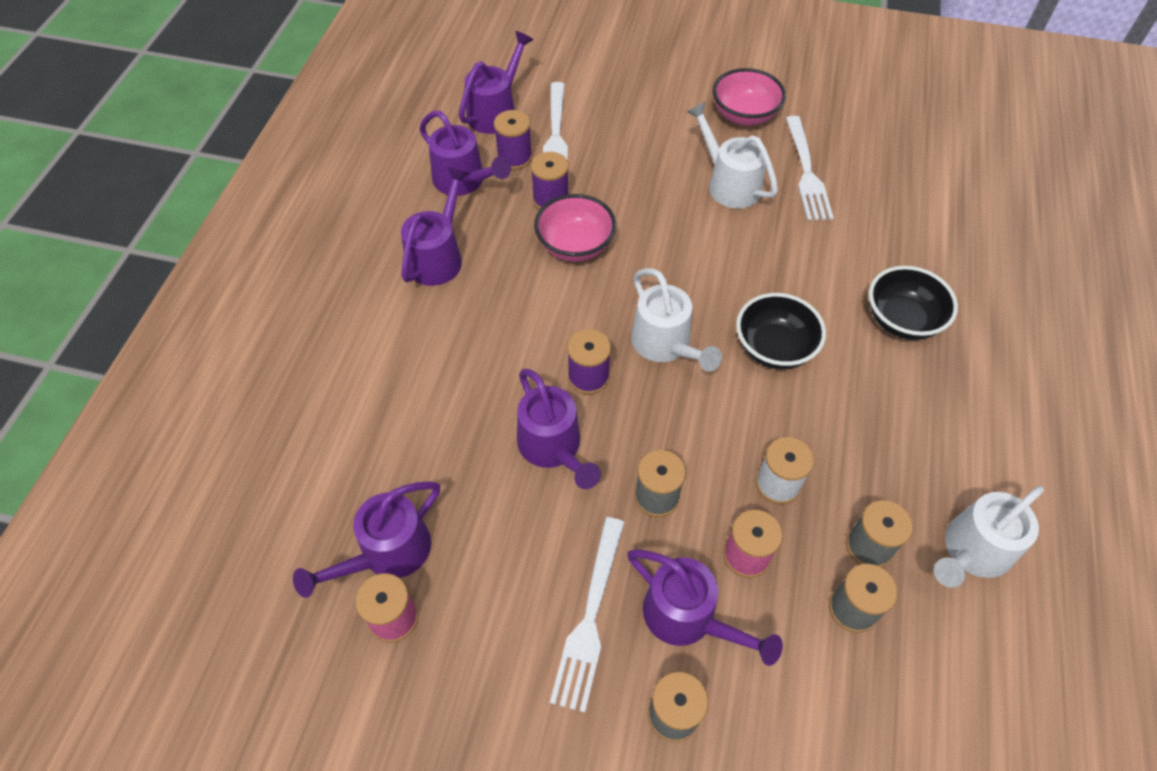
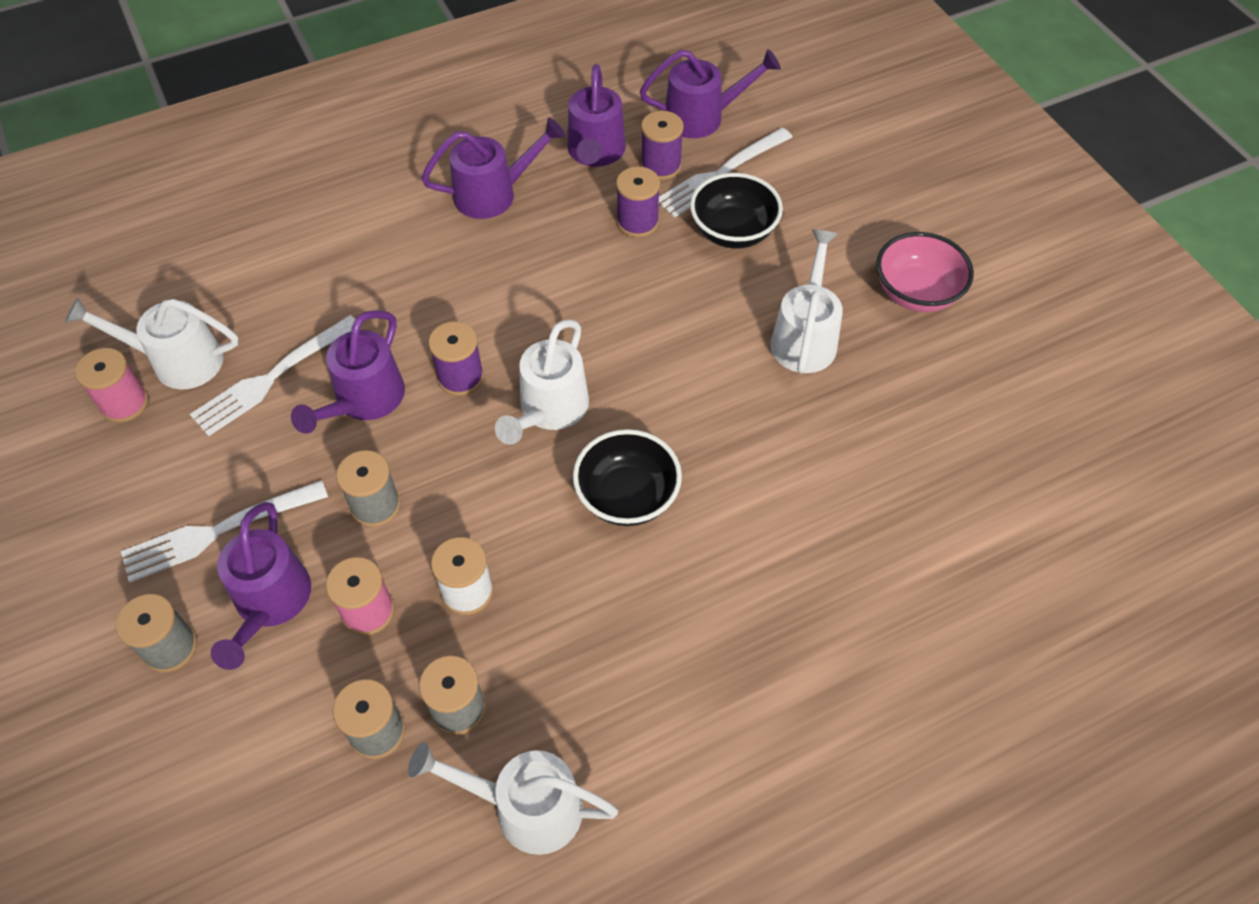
camera: 50 degrees right, 0 degrees up
purple watering can [293,481,440,598] -> white watering can [65,297,239,389]
pink bowl [534,194,616,262] -> none
white fork [786,116,834,221] -> white fork moved to [190,315,355,436]
black bowl [869,266,958,340] -> black bowl moved to [690,173,783,249]

